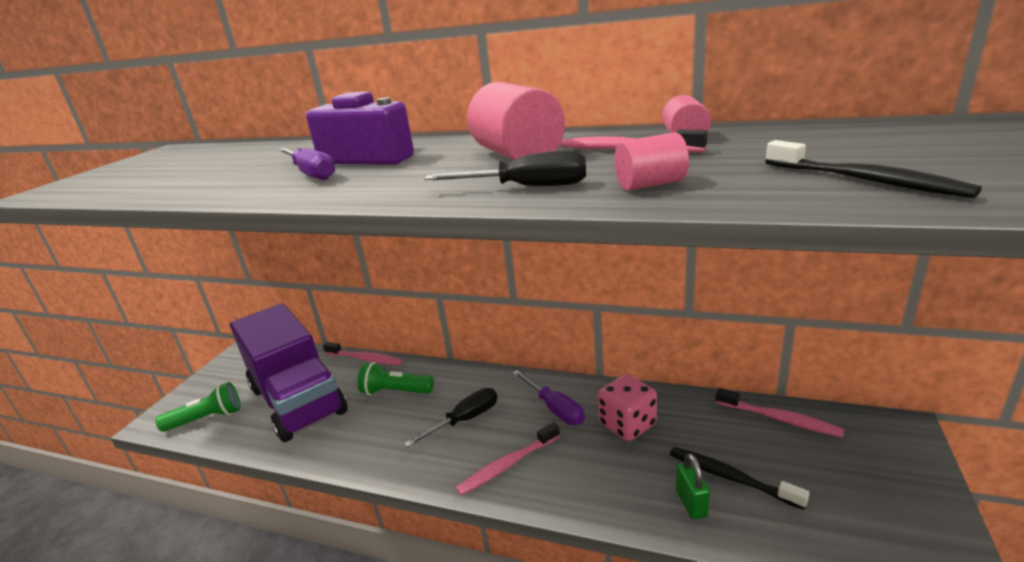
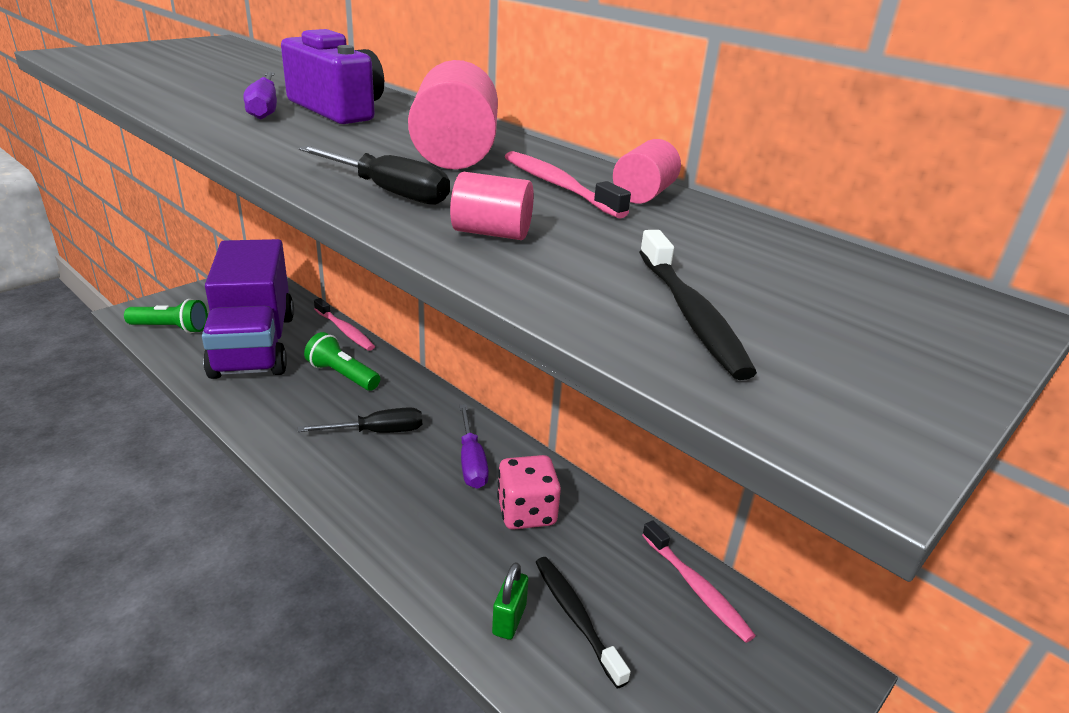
camera: 20 degrees right, 5 degrees up
pink toothbrush [456,422,560,496] -> none

